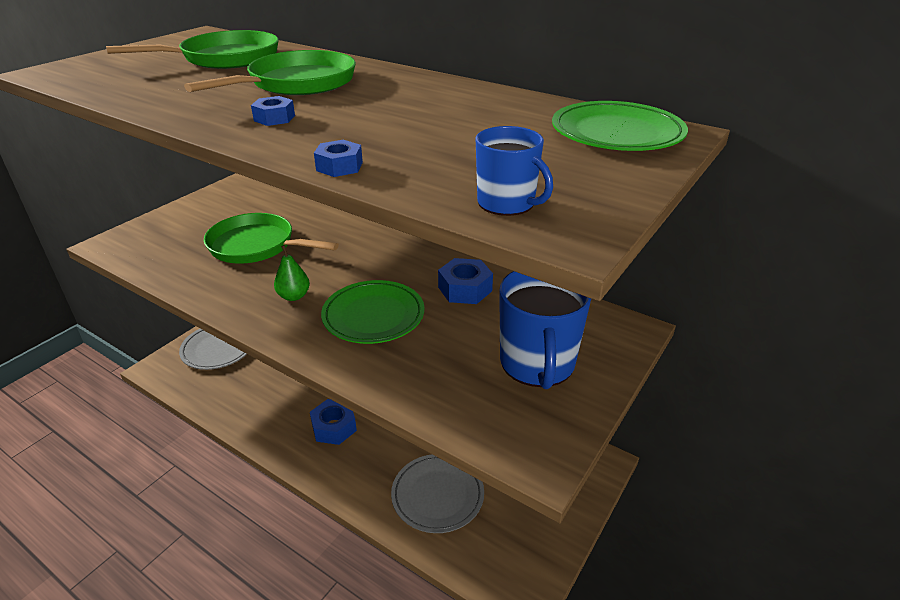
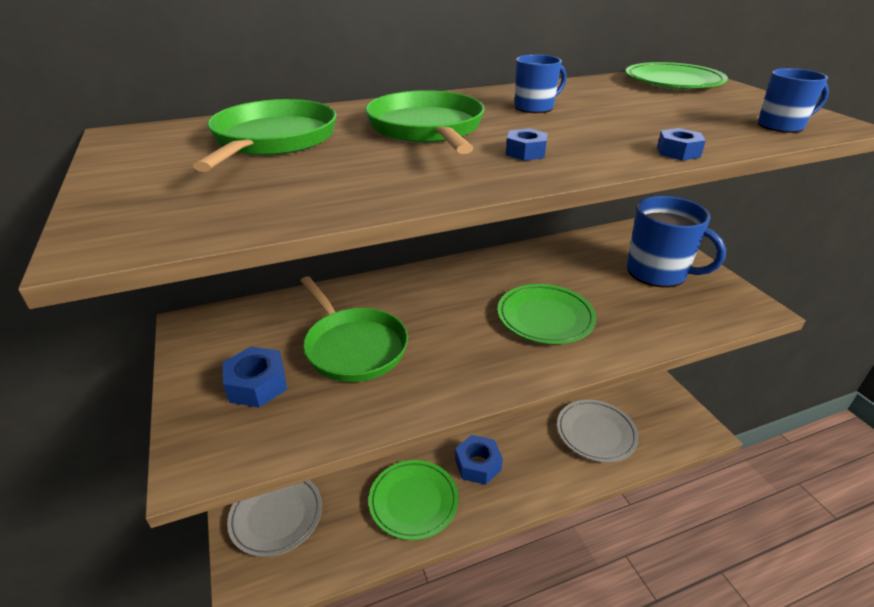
camera: 55 degrees left, 0 degrees up
green pan [204,213,339,264] -> green pan turned 90 degrees counterclockwise [300,276,408,382]
green pear [274,245,310,301] -> none
blue nut [438,258,493,304] -> blue nut moved to [223,347,287,408]
none -> green plate [368,460,459,540]
none -> blue mug [515,54,567,113]

